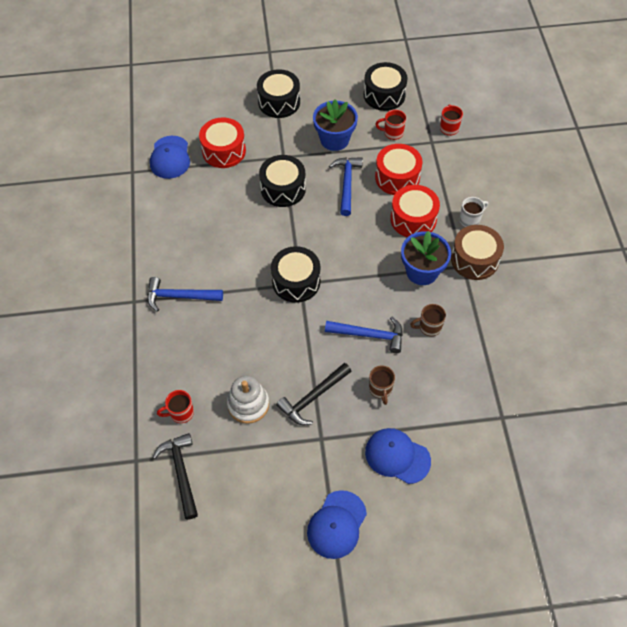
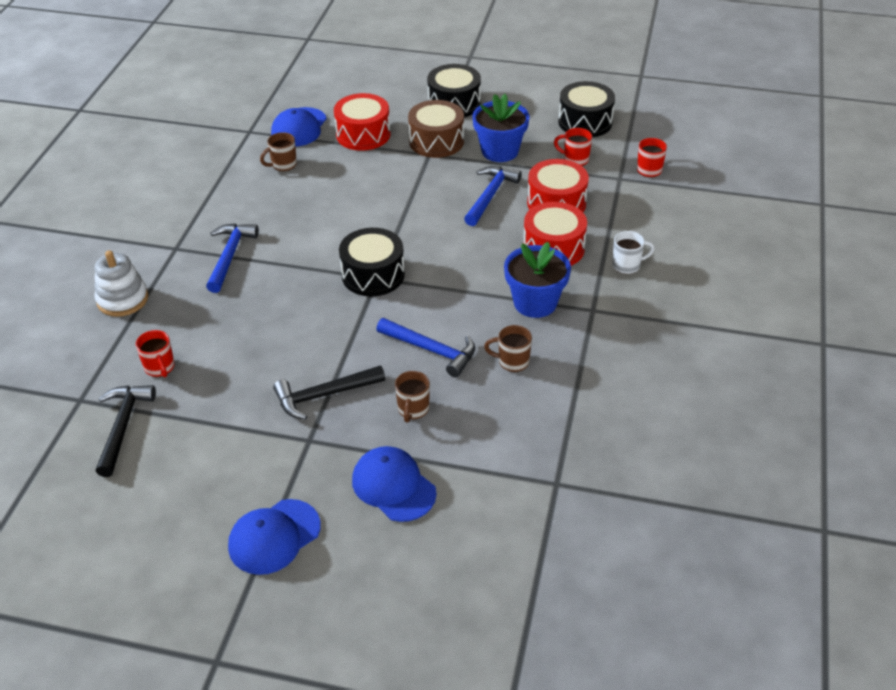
camera: 20 degrees right, 15 degrees down
blue hammer [147,277,223,312] -> blue hammer turned 75 degrees clockwise [206,223,259,293]
red mug [157,390,194,423] -> red mug turned 120 degrees counterclockwise [136,330,175,377]
white stacking toy [227,376,269,424] -> white stacking toy moved to [94,250,148,317]
black drum [259,155,306,207] -> none
brown drum [451,225,504,280] -> brown drum moved to [408,100,464,158]
none -> brown mug [260,132,297,171]

